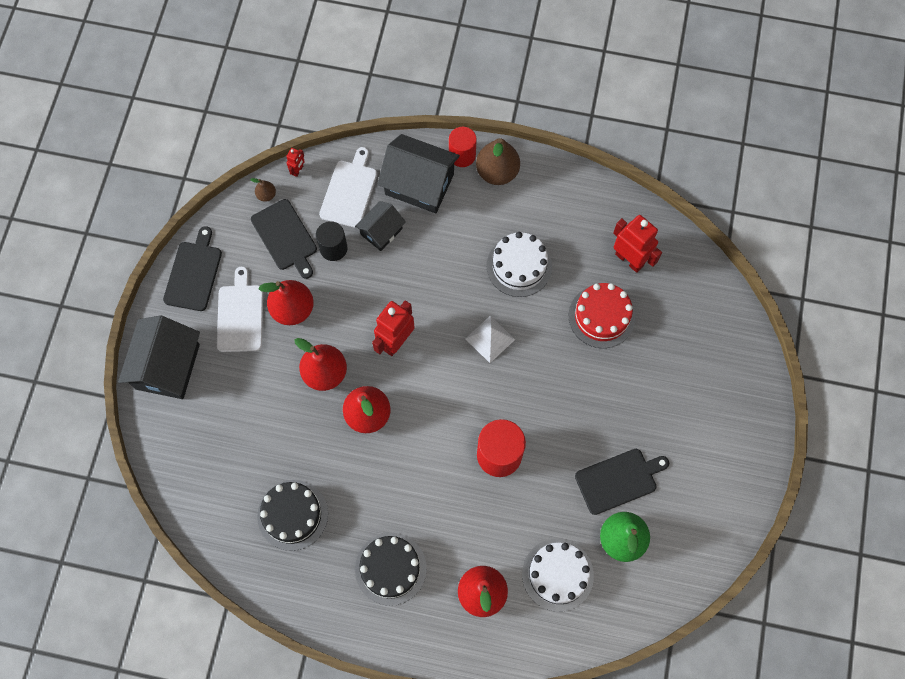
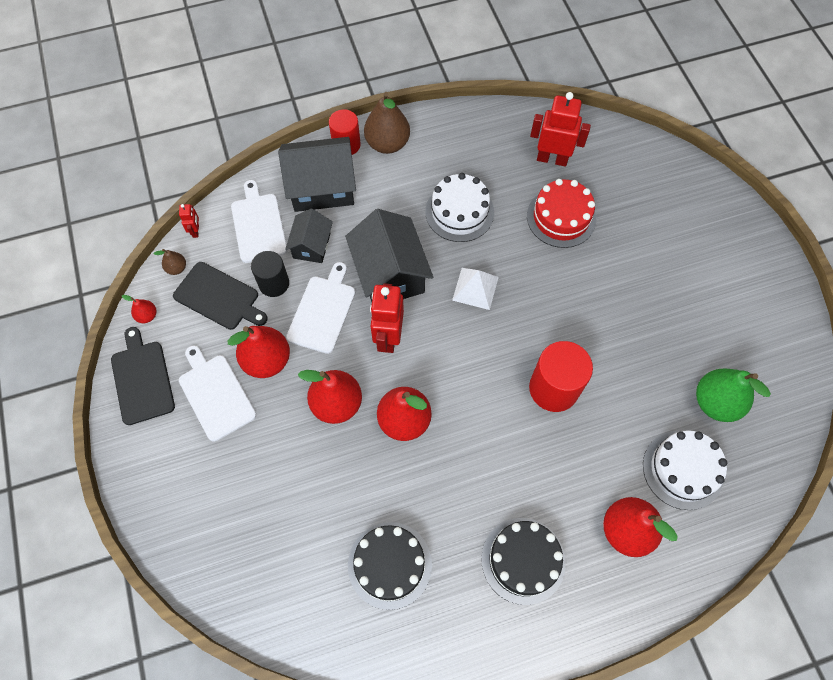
camera: 30 degrees left, 5 degrees down
black house [118,315,200,399] -> black house moved to [345,209,433,302]
black cutting board [575,449,669,515] -> none
none -> red pear [122,295,156,323]
none -> white cutting board [286,262,356,354]

